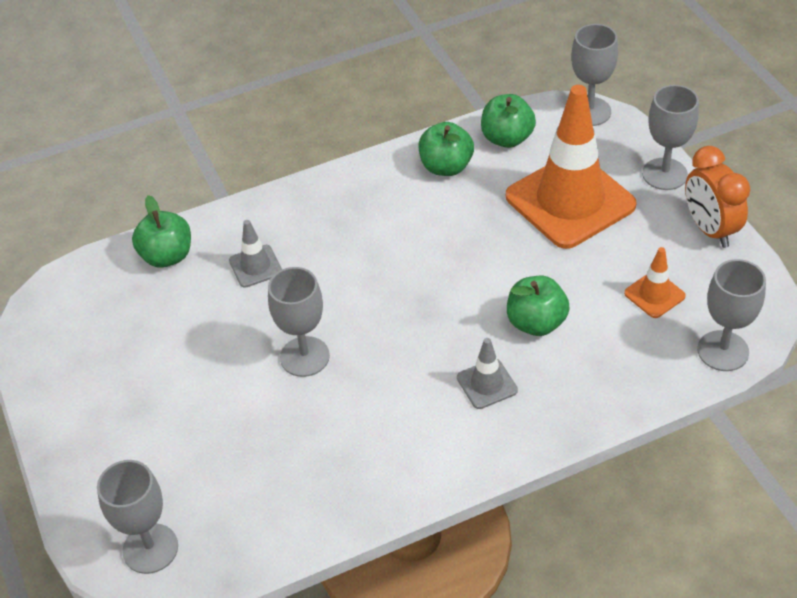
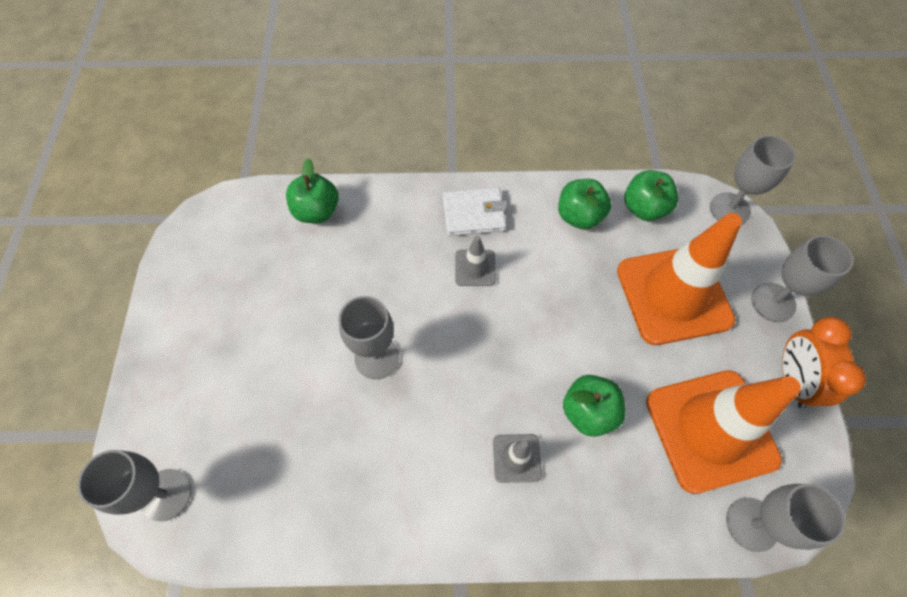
camera: 20 degrees right, 15 degrees up
grey traffic cone [229,220,282,288] -> grey traffic cone moved to [455,235,496,286]
orange traffic cone [624,247,686,318] -> orange traffic cone [646,370,801,494], size x2.31
none -> white wallet [443,187,507,236]

